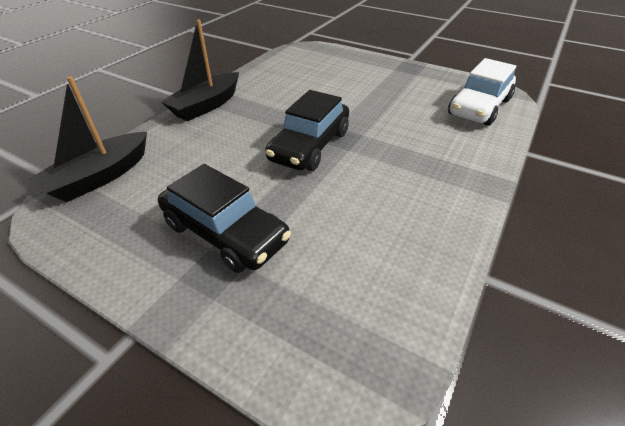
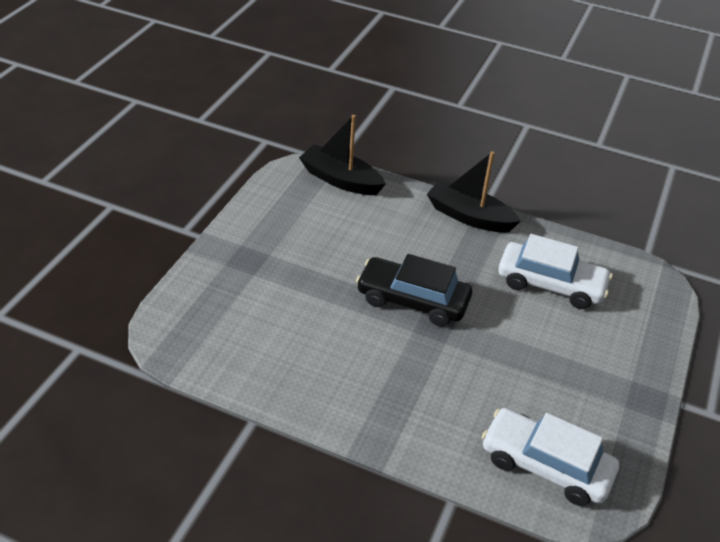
camera: 80 degrees right, 0 degrees up
black car [158,164,291,273] -> none
none -> white car [498,234,613,309]

